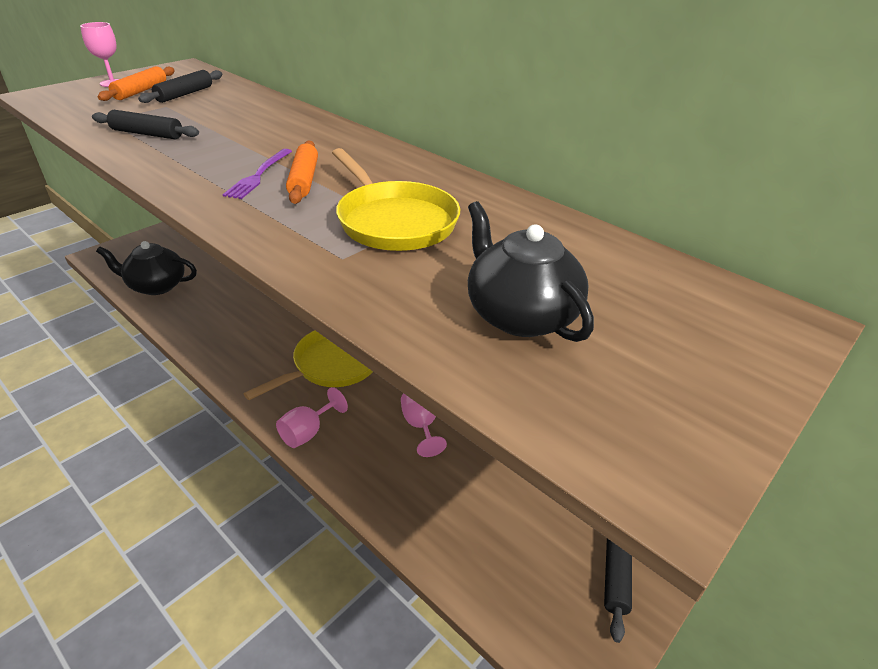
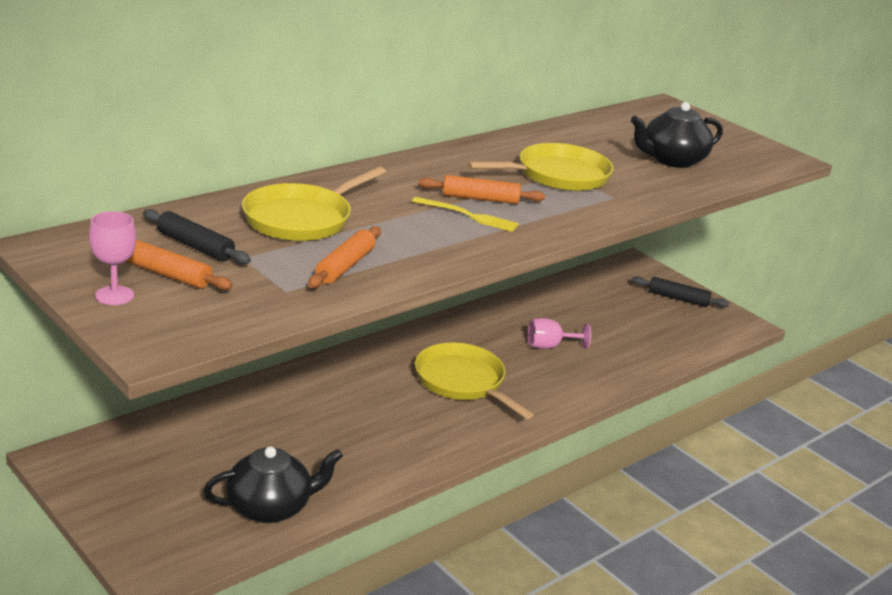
camera: 85 degrees left, 10 degrees down
black rolling pin [92,110,199,139] -> orange rolling pin [308,226,381,288]
black teapot [96,241,197,295] -> black teapot turned 120 degrees counterclockwise [204,446,343,523]
purple fork [222,149,292,199] -> yellow fork [412,197,519,232]
pink goblet [276,387,348,448] -> none
none -> yellow pan [242,167,386,241]

